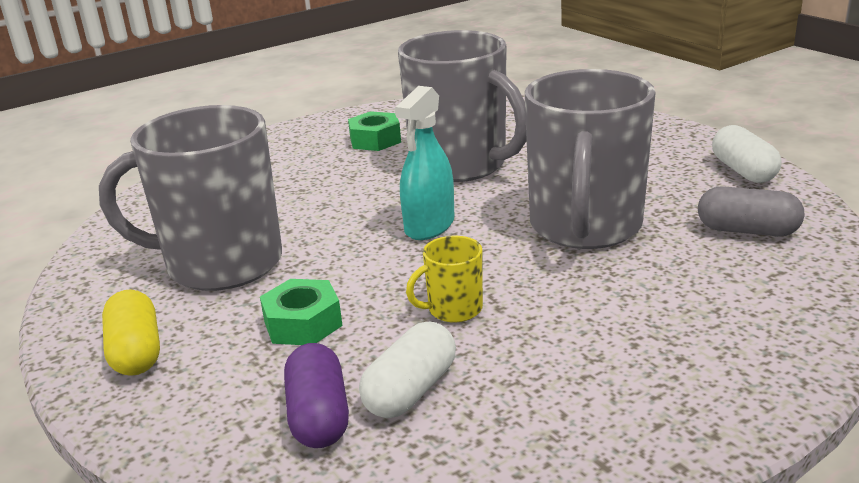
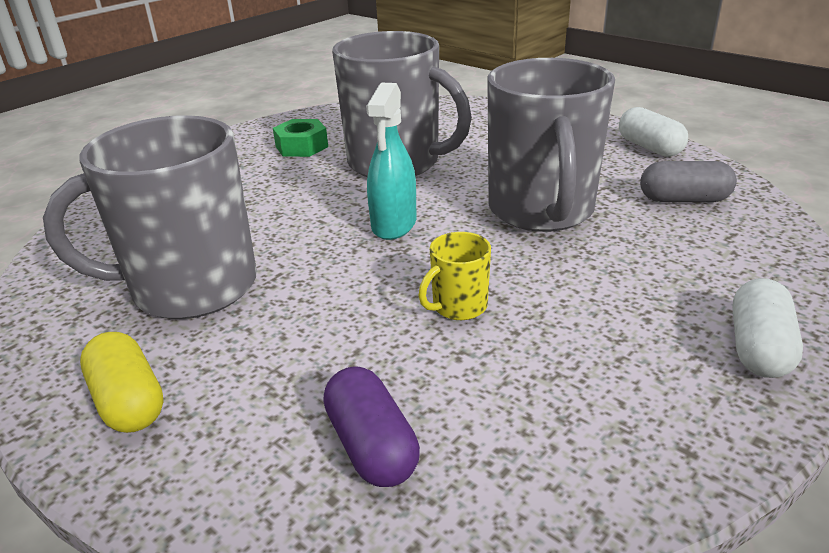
camera: 15 degrees left, 5 degrees up
green nut [260,279,343,345] -> none
white capsule [359,322,456,418] -> white capsule moved to [732,278,803,378]

